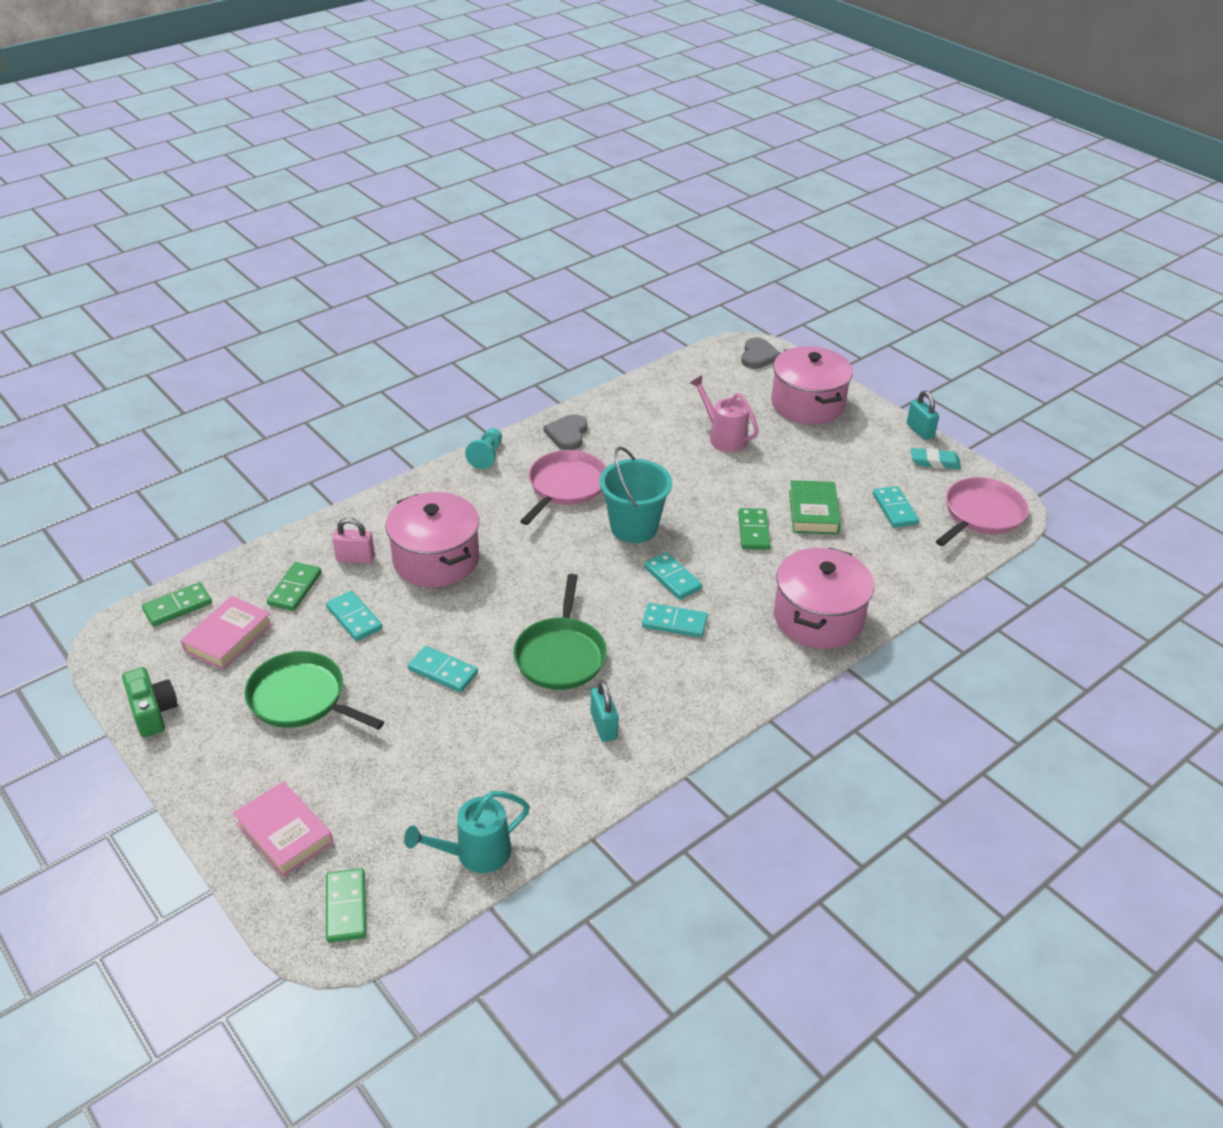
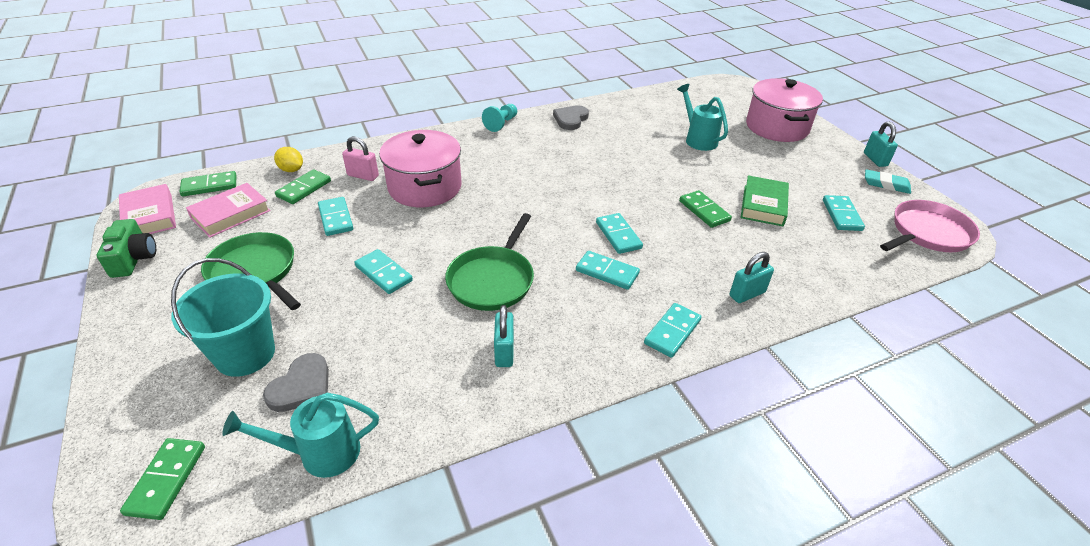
camera: 15 degrees right, 0 degrees up
pink book [233,781,333,877] -> pink book moved to [119,184,176,234]
pink pan [520,450,607,525] -> none
turquoise bucket [599,447,672,543] -> turquoise bucket moved to [171,258,275,377]
pink watering can [690,376,759,452] -> turquoise watering can [677,84,728,151]
green domino [738,508,771,550] -> green domino turned 45 degrees counterclockwise [679,190,732,228]
grey heart [741,338,780,369] -> grey heart moved to [263,353,329,412]
pink pot [774,547,874,649] -> turquoise padlock [730,252,774,303]
none -> yellow lemon [274,147,303,172]
none -> turquoise domino [644,303,702,358]

